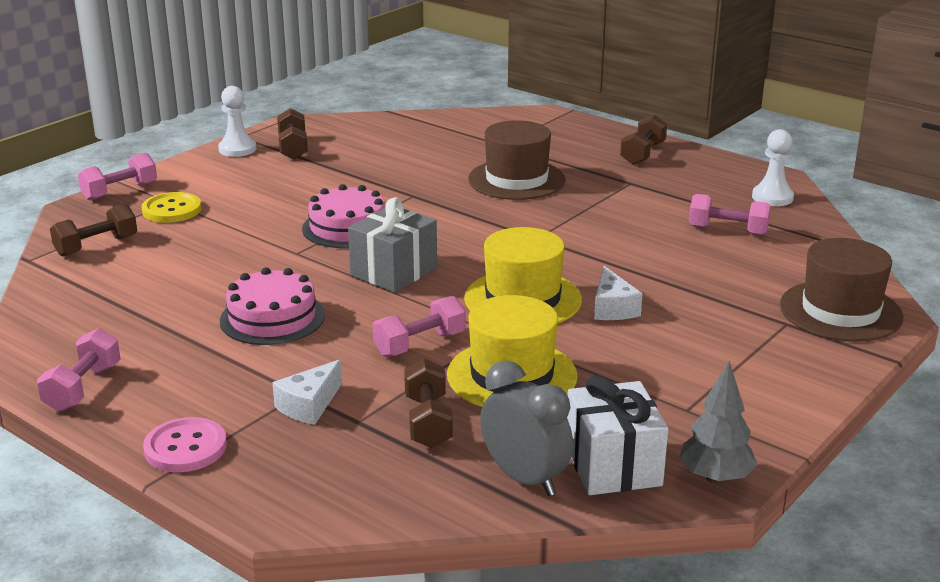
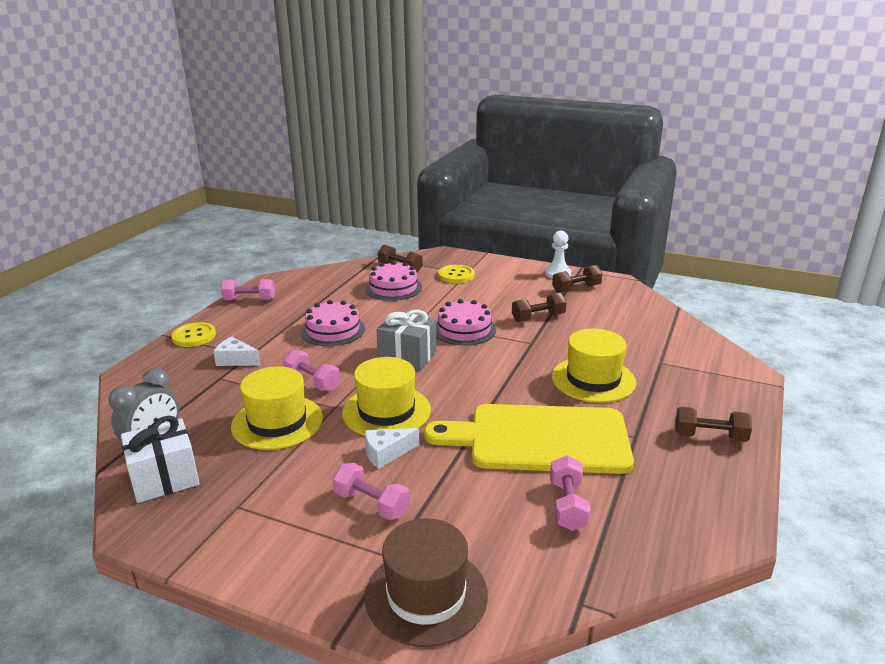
camera: 75 degrees right, 0 degrees up
pink dumbbell [78,153,157,200] -> pink dumbbell moved to [333,463,410,520]
pink button [143,417,227,472] -> yellow button [171,322,216,347]
brown dumbbell [404,358,453,448] -> brown dumbbell moved to [512,292,567,322]
brown hat [468,120,566,200] -> yellow hat [552,329,636,403]
grey tree [679,361,757,484] -> none
white pawn [752,129,794,206] -> none
none -> pink cake [365,261,422,301]
none -> yellow cutting board [424,404,634,474]

